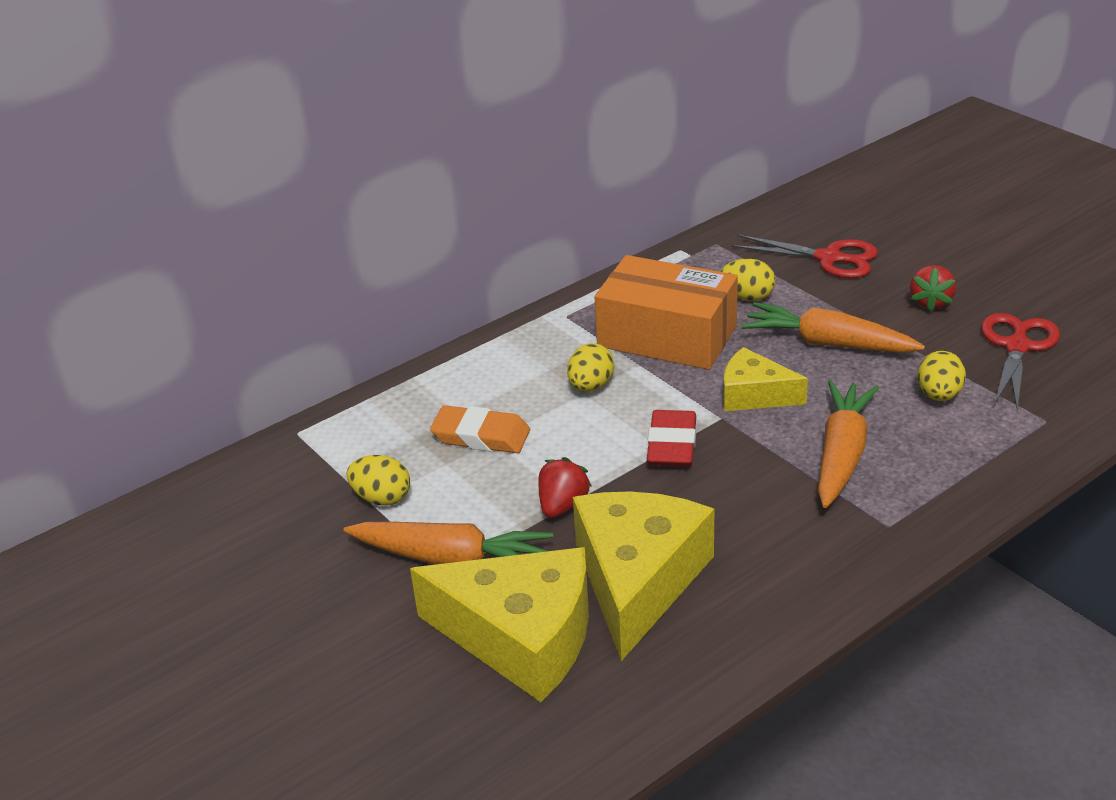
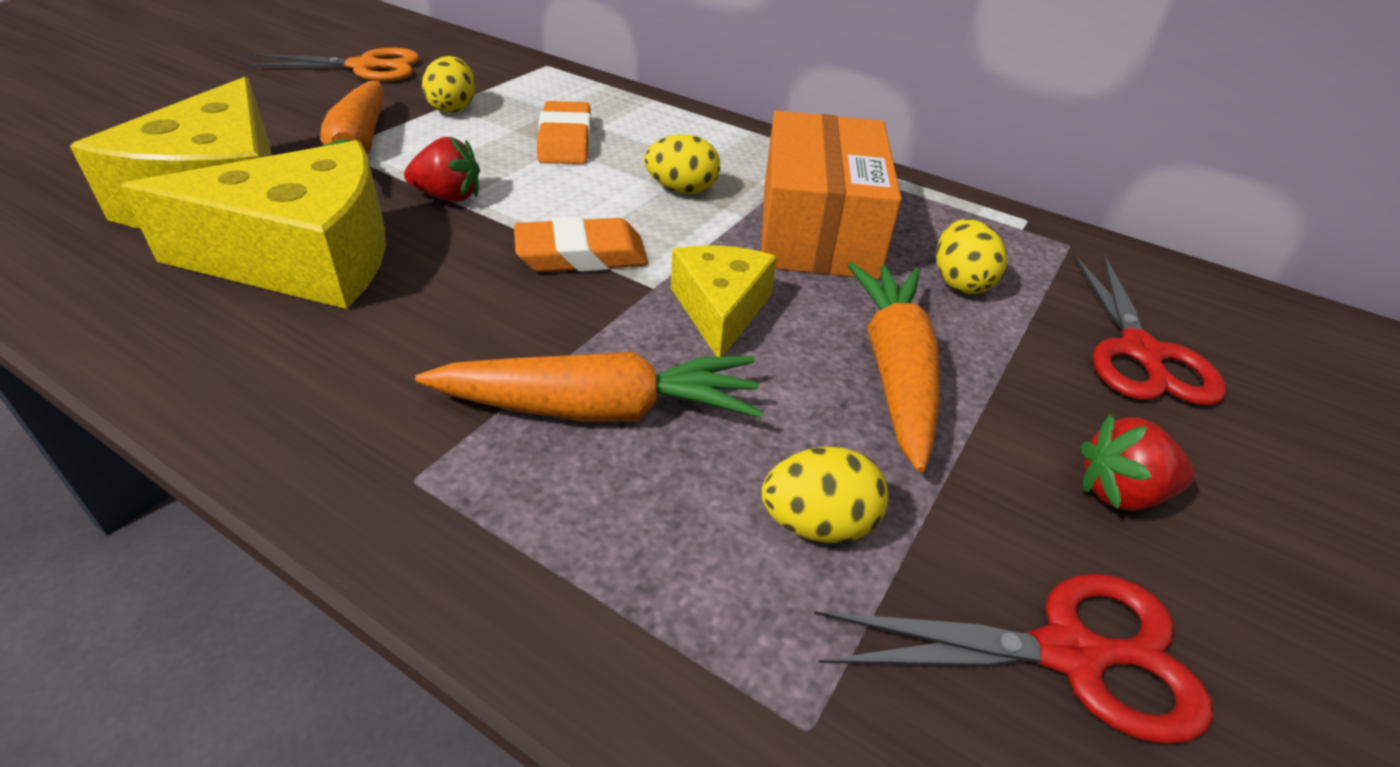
camera: 65 degrees right, 5 degrees up
red eraser [647,410,696,467] -> orange eraser [514,217,648,272]
none -> orange scissors [243,48,420,81]

